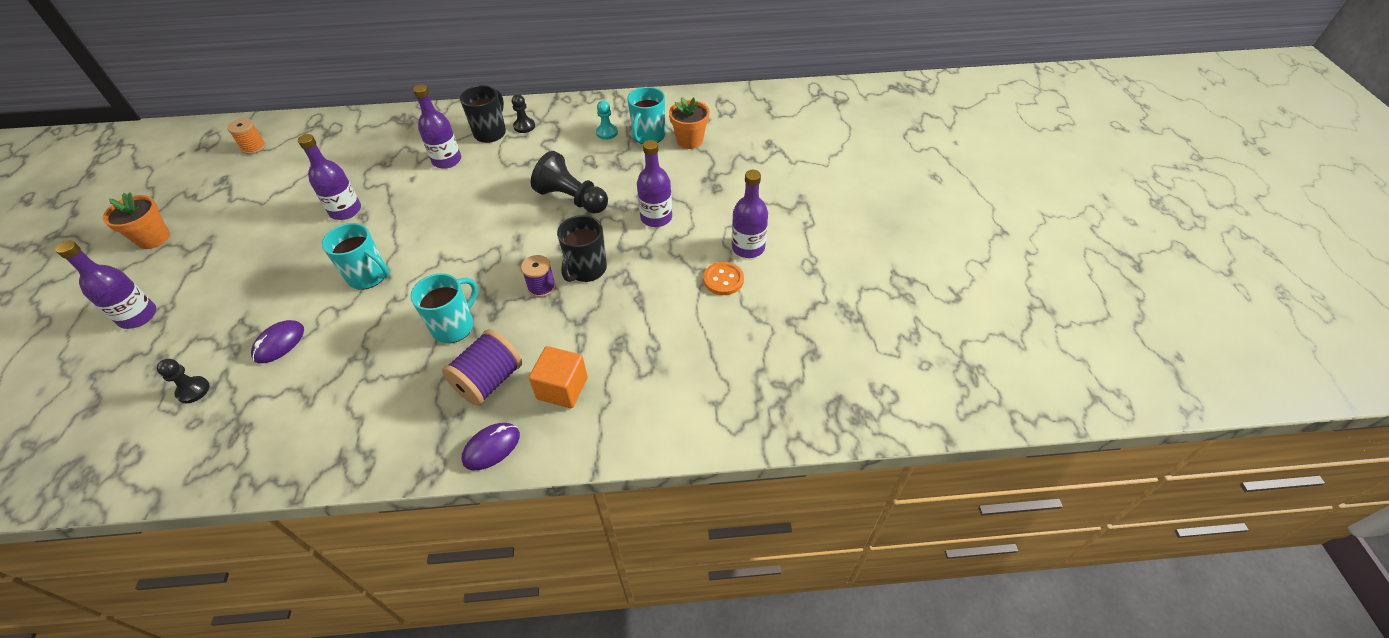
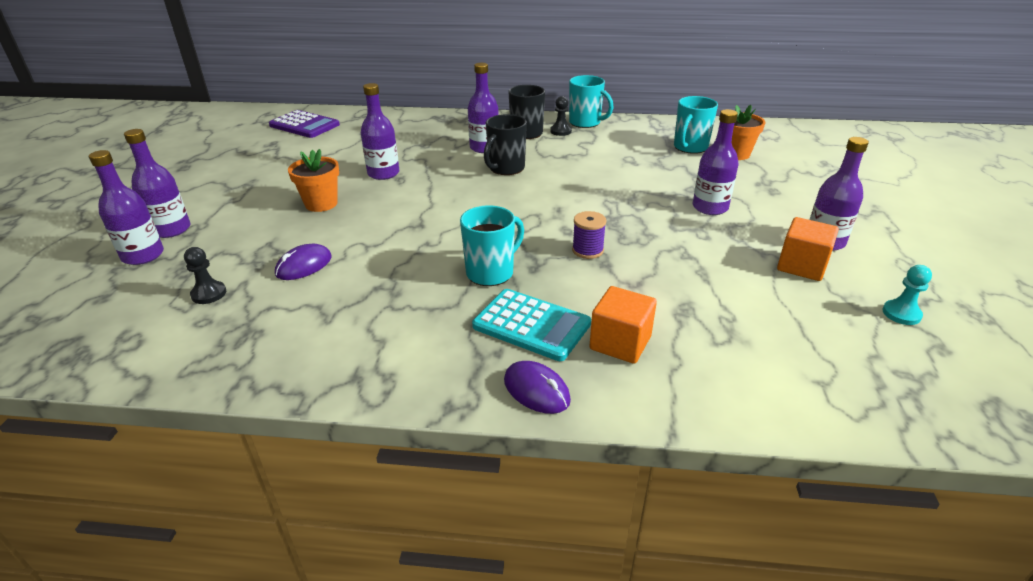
camera: 10 degrees right, 15 degrees down
orange flower pot [103,192,170,249] -> orange flower pot moved to [288,149,339,212]
orange spool [227,118,266,154] -> purple calculator [269,110,340,138]
turquoise mug [322,223,389,290] -> turquoise mug moved to [569,75,614,128]
purple spool [442,329,522,406] -> turquoise calculator [472,289,591,361]
purple mouse [462,423,520,470] -> purple mouse turned 75 degrees clockwise [504,361,571,414]
black pawn [531,151,608,214] -> none
black mug [557,215,607,282] -> black mug moved to [484,114,527,175]
turquoise pawn [596,101,618,140] -> turquoise pawn moved to [882,265,932,325]
orange button [703,262,744,295] -> orange cube [777,217,839,281]
none -> purple bottle [89,150,164,265]

